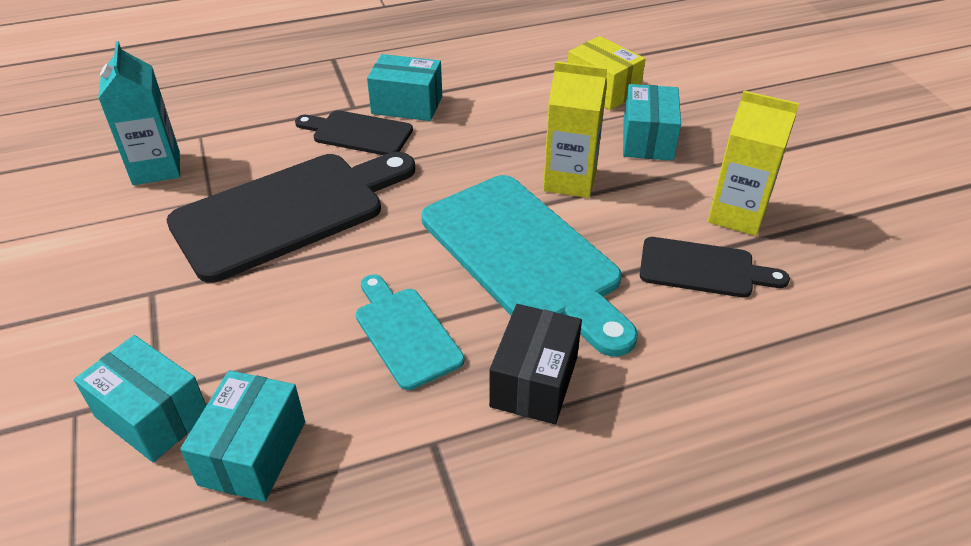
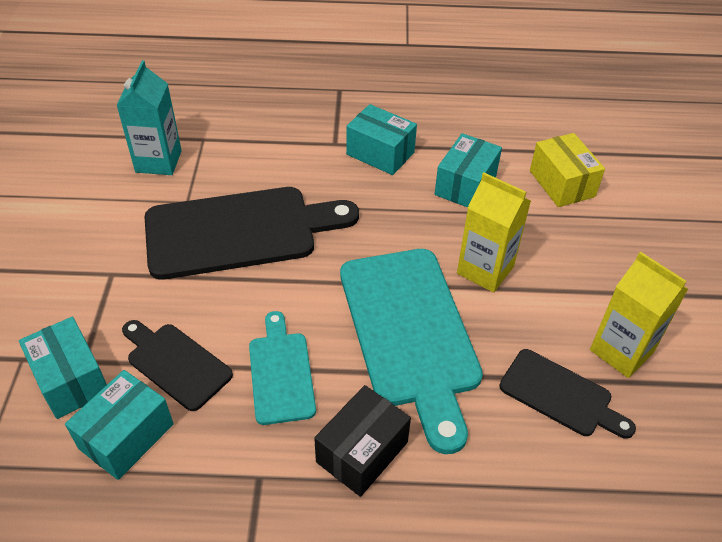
camera: 20 degrees right, 5 degrees up
black cutting board [295,110,413,155] -> black cutting board moved to [122,320,233,411]
turquoise box [623,84,681,161] -> turquoise box moved to [435,133,502,207]

